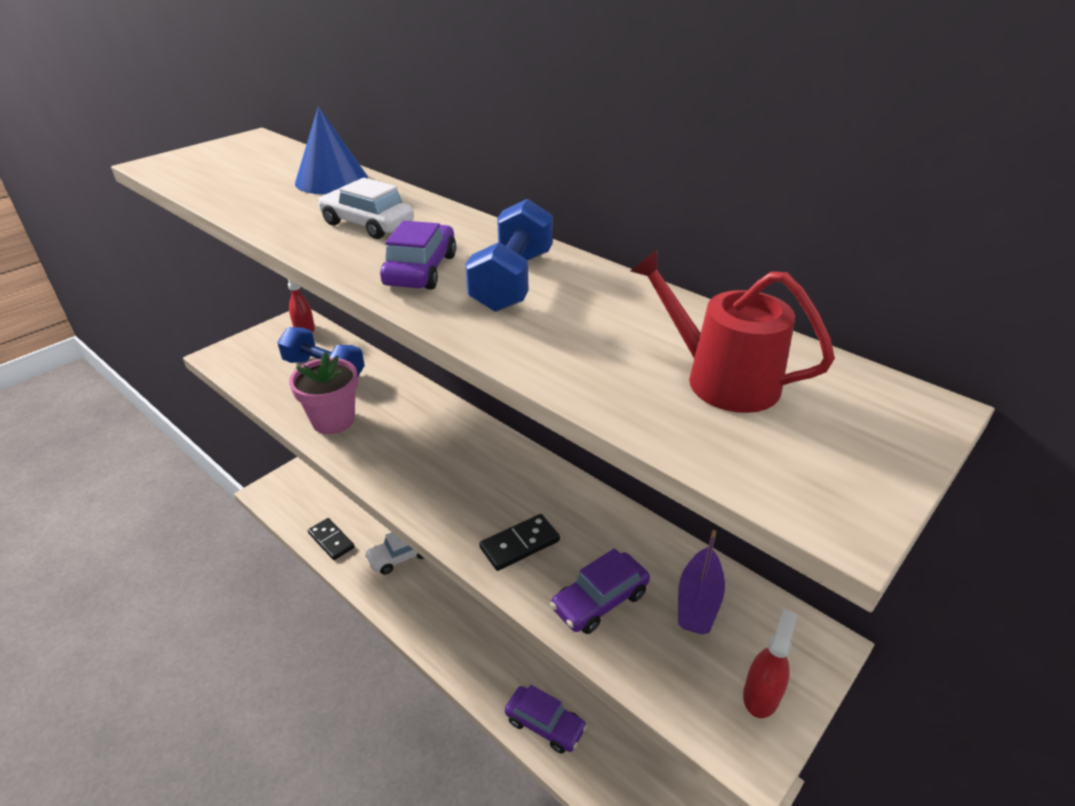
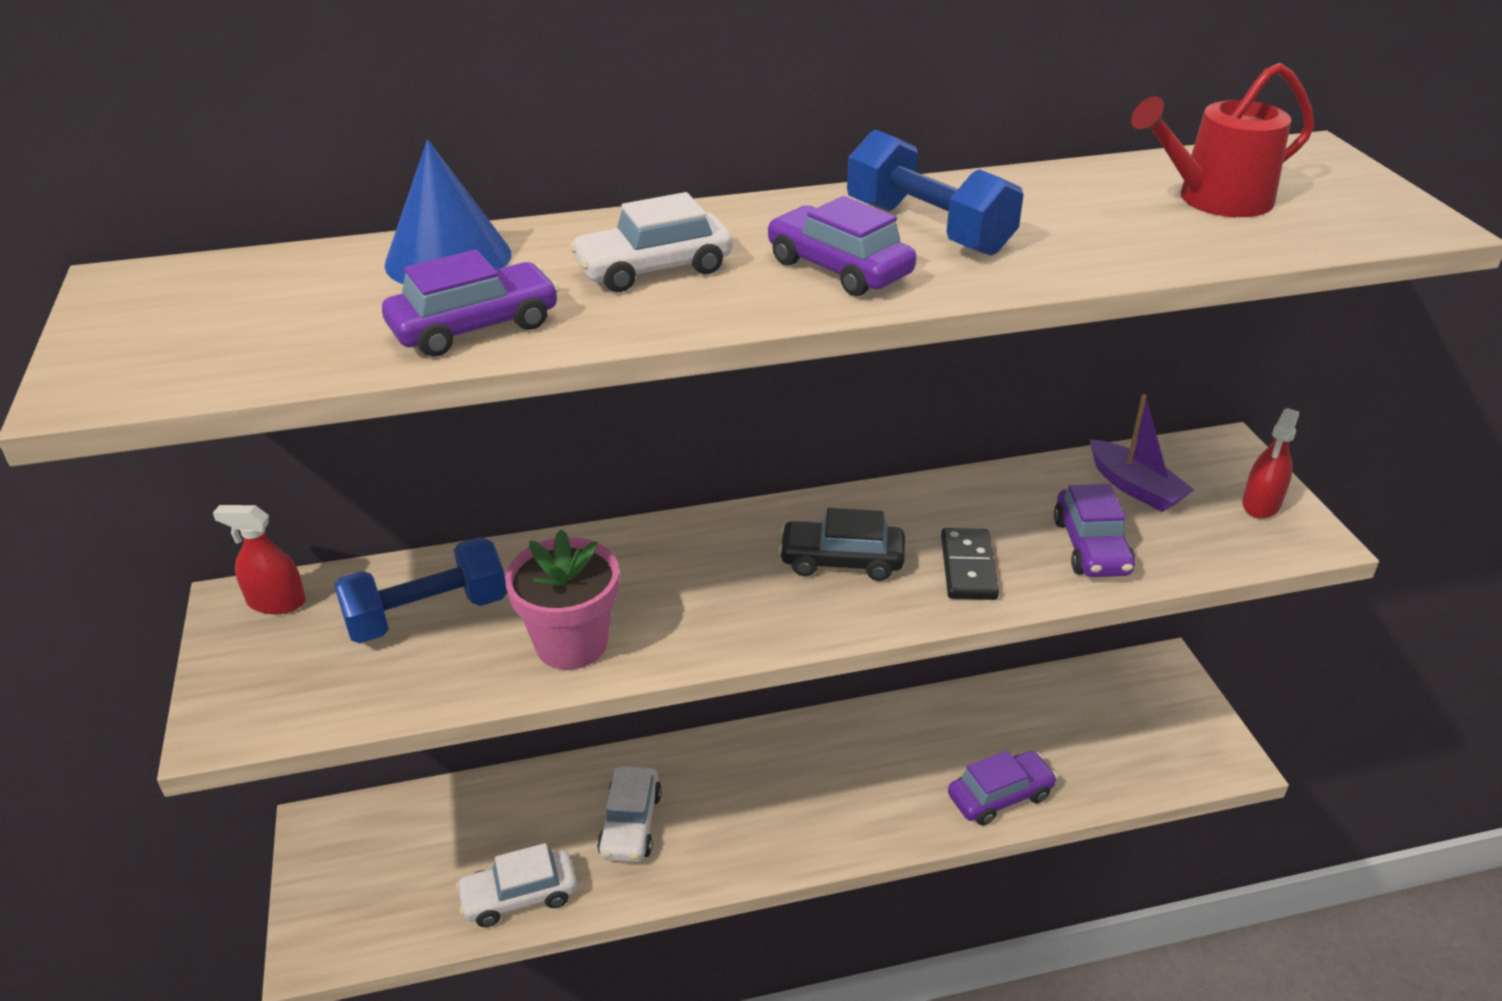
camera: 55 degrees left, 0 degrees up
black domino [308,518,355,560] -> white car [456,843,577,927]
red spray bottle [743,609,797,718] -> red spray bottle turned 120 degrees counterclockwise [1242,408,1299,519]
none -> purple car [382,249,559,357]
none -> black car [778,508,905,581]

